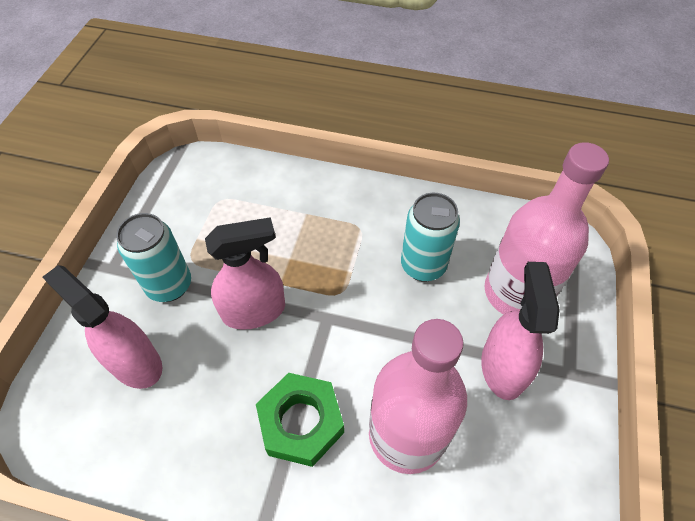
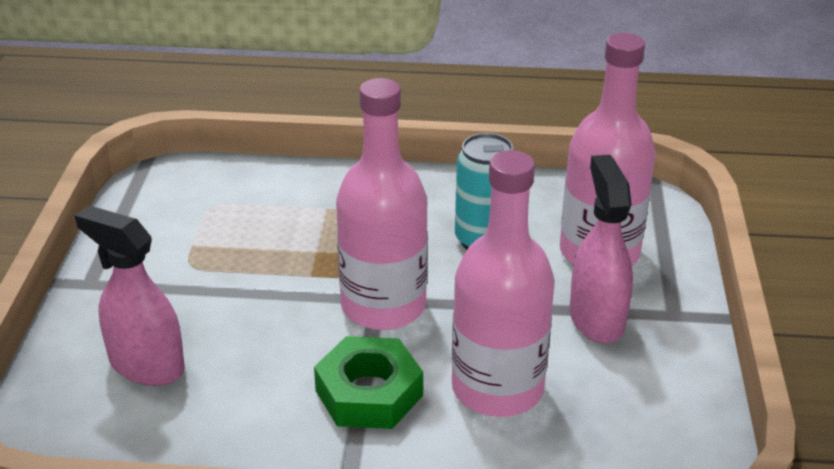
camera: 10 degrees left, 20 degrees down
turquoise can [116,213,191,302] -> none
pink spray bottle [205,217,285,330] -> none
none -> pink bottle [336,78,428,330]

